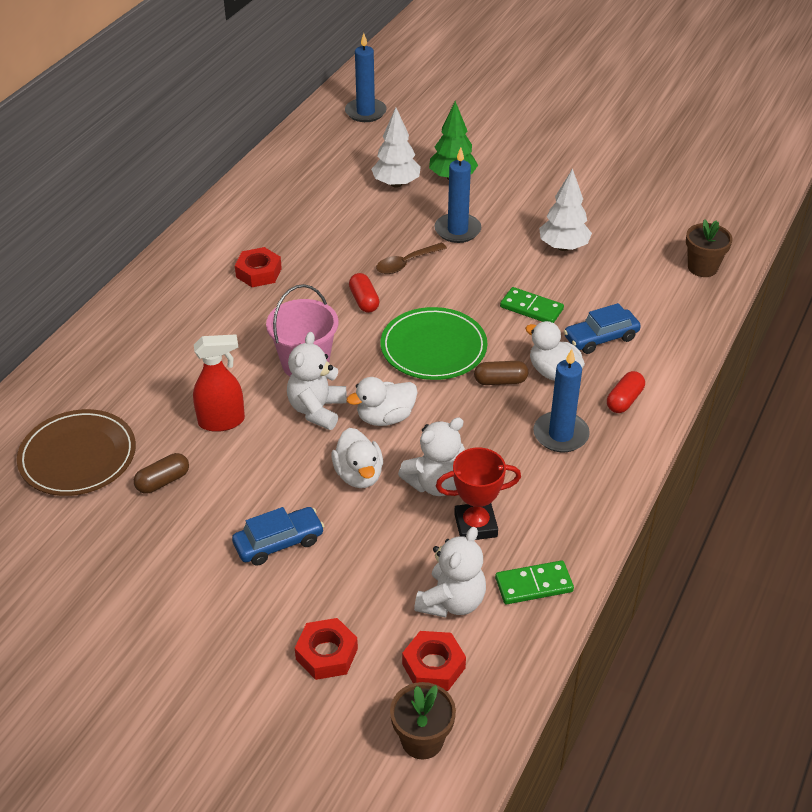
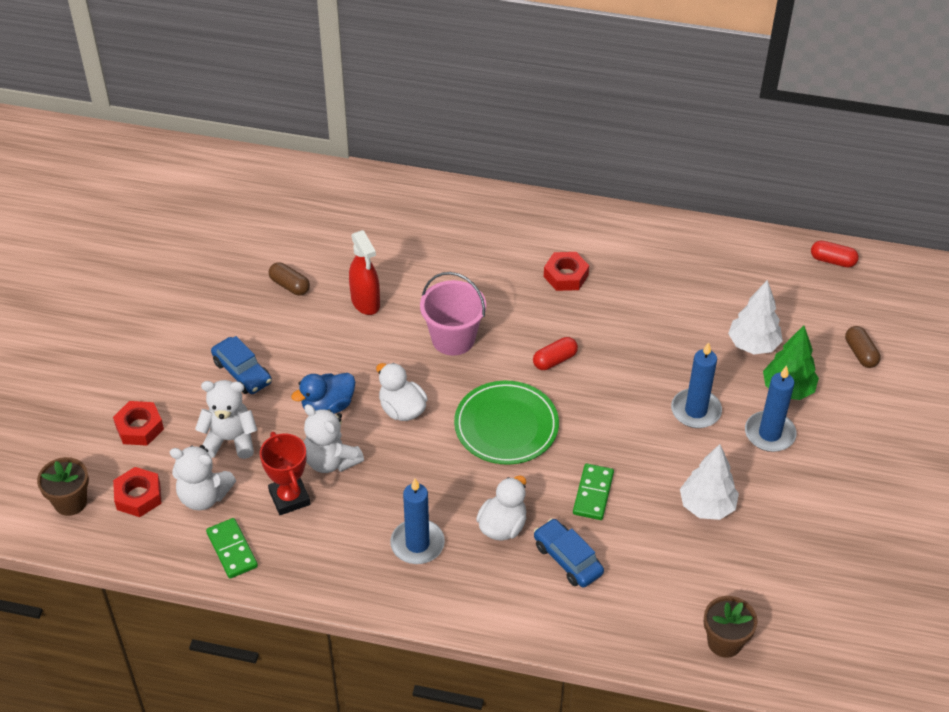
camera: 75 degrees right, 5 degrees up
brown plate [17,409,136,496] -> none
white teddy bear [287,332,346,430] -> white teddy bear moved to [195,380,257,459]
white duck [331,428,383,488] -> blue duck [291,373,355,414]
blue candle [345,33,387,122] -> blue candle moved to [745,366,796,452]
brown spoon [376,243,447,274] -> none
brown capsule [474,361,528,385] -> brown capsule moved to [845,326,880,368]
red capsule [607,371,645,413] -> red capsule moved to [811,241,859,267]

